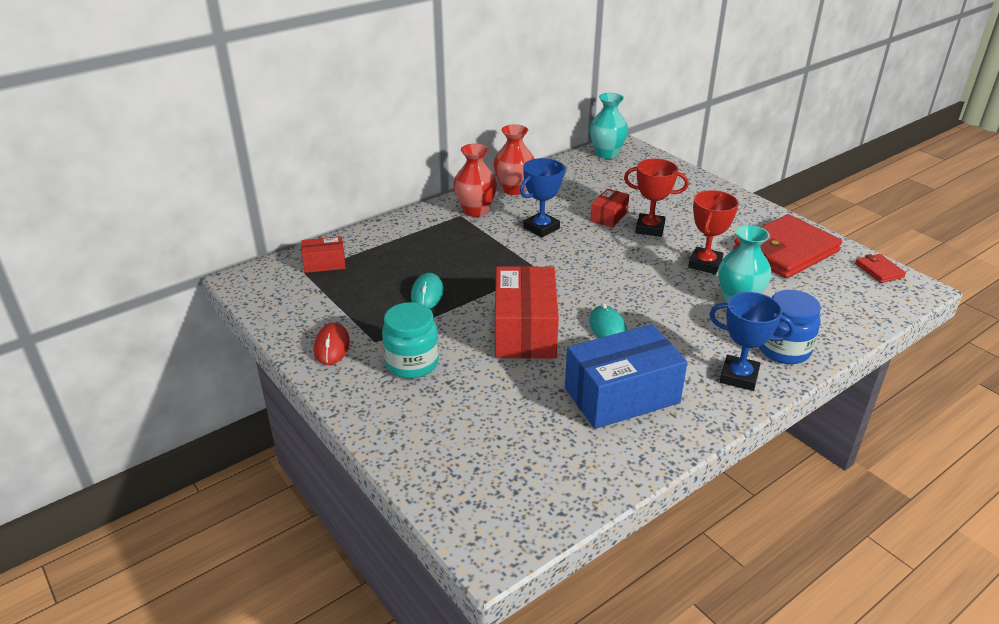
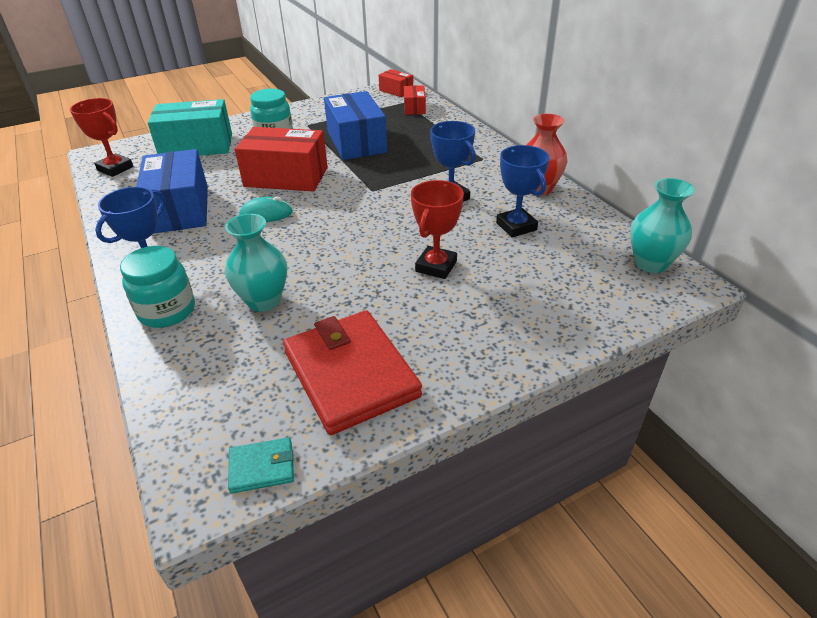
camera: 100 degrees right, 5 degrees up
red mouse [314,323,350,365] -> none
turquoise mouse [411,273,444,309] -> blue box [324,91,387,160]
red vase [453,144,497,217] -> none
red box [590,189,629,228] -> red box moved to [379,69,413,97]
red trophy [688,190,739,274] -> red trophy moved to [70,98,134,177]
blue jar [759,290,821,364] -> turquoise jar [120,246,195,328]
red wallet [855,254,906,283] -> turquoise wallet [228,437,294,494]
none -> turquoise box [147,99,232,156]
none -> blue trophy [496,145,549,238]

